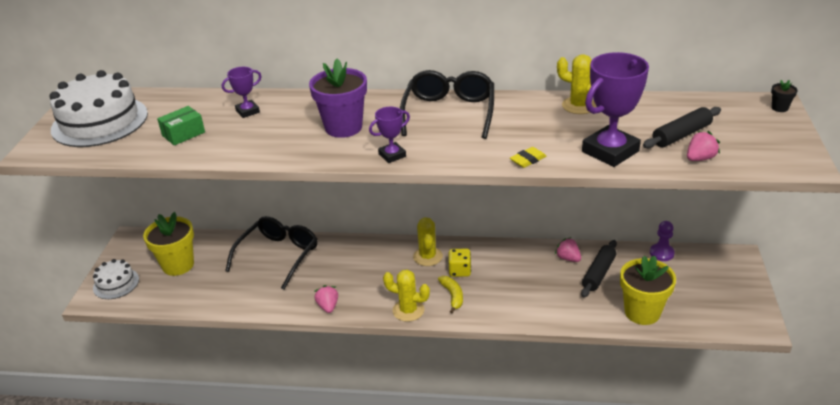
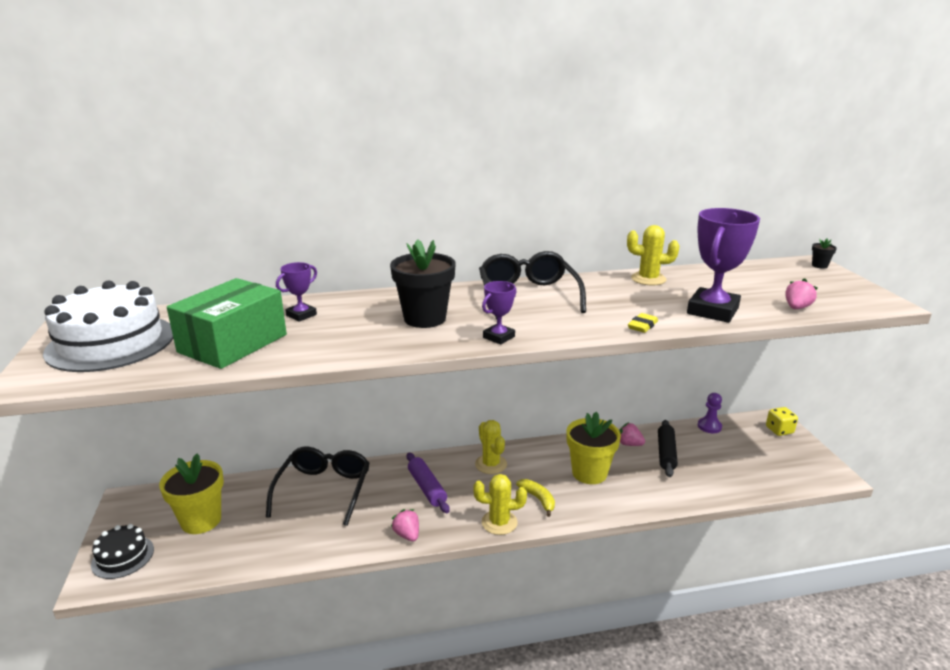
camera: 20 degrees left, 10 degrees down
white cake [93,259,139,299] -> black cake [91,524,154,579]
green box [157,106,205,145] -> green box [167,278,287,369], size x1.99
purple flower pot [309,58,367,138] -> black flower pot [390,239,456,328]
yellow dice [448,249,471,277] -> yellow dice moved to [766,407,798,436]
yellow flower pot [620,256,676,325] -> yellow flower pot moved to [566,412,621,484]
black rolling pin [643,107,721,148] -> none
none -> purple rolling pin [407,453,449,513]

